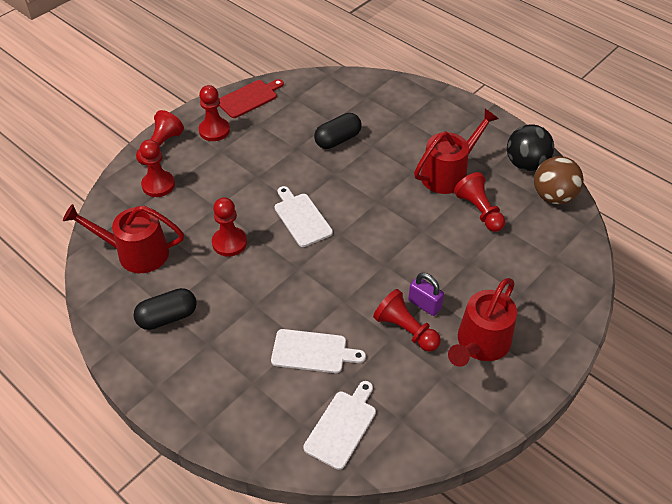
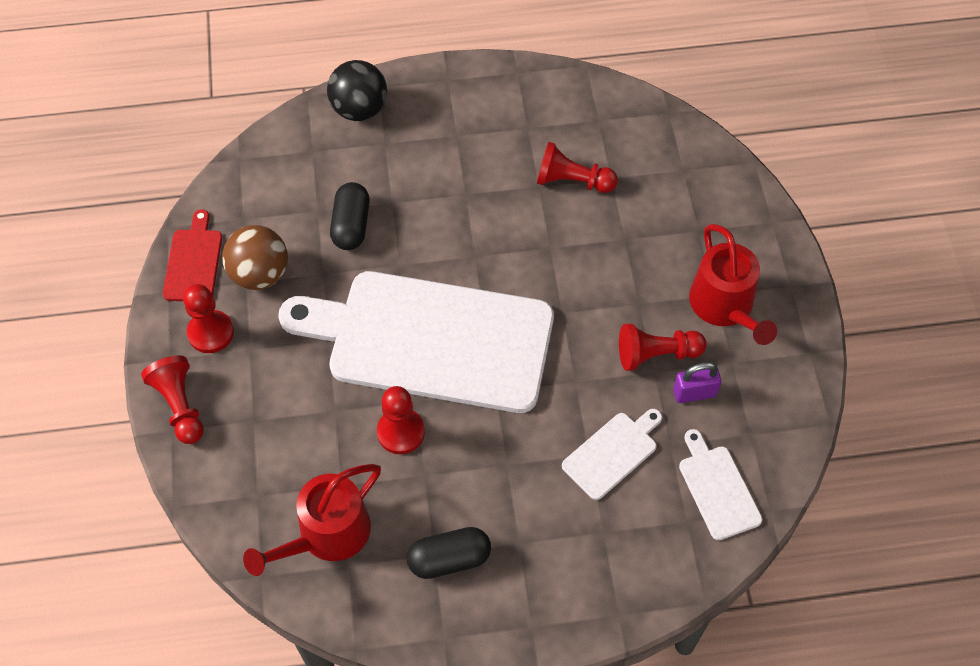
camera: 50 degrees left, 10 degrees up
black capsule [134,288,197,330] -> black capsule turned 60 degrees clockwise [407,527,491,579]
red pawn [140,139,175,197] -> none
white cutting board [275,186,333,247] -> white cutting board [278,271,554,413], size x2.46
purple padlock [408,273,444,316] -> purple padlock moved to [673,362,721,403]
red watering can [414,109,499,194] -> none
black ball [507,124,554,171] -> black ball moved to [327,60,387,121]
brown ball [534,156,584,204] -> brown ball moved to [222,225,288,290]

